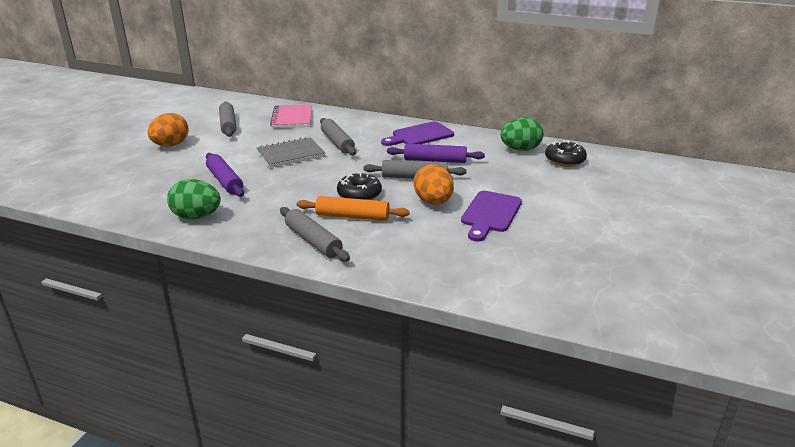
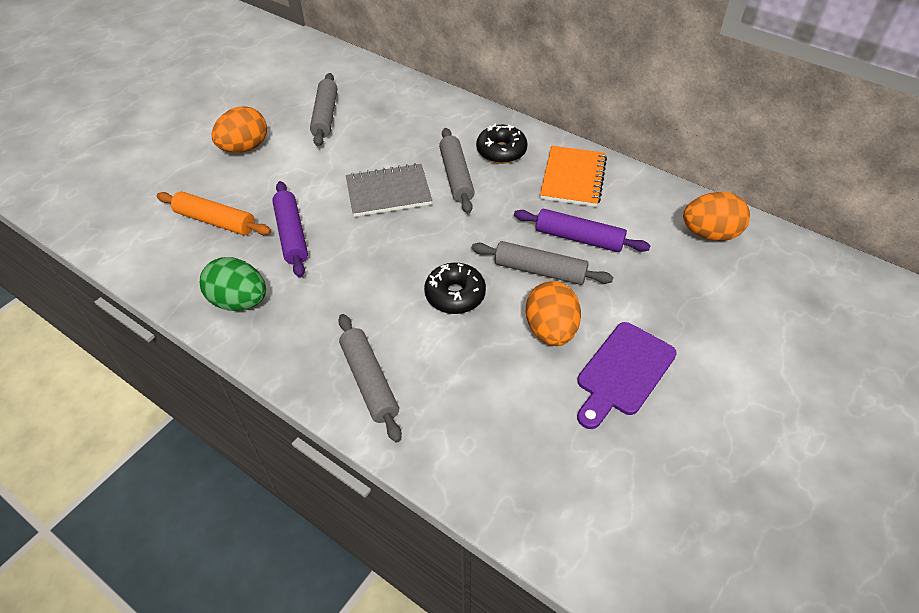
camera: 15 degrees right, 20 degrees up
pink notebook [270,104,312,128] -> none
orange rolling pin [297,196,410,221] -> orange rolling pin moved to [157,191,271,235]
purple cutting board [381,122,454,146] -> orange notebook [540,146,607,207]
green egg [500,118,543,151] -> orange egg [683,192,750,241]
black donut [545,140,587,167] -> black donut moved to [476,124,528,164]

